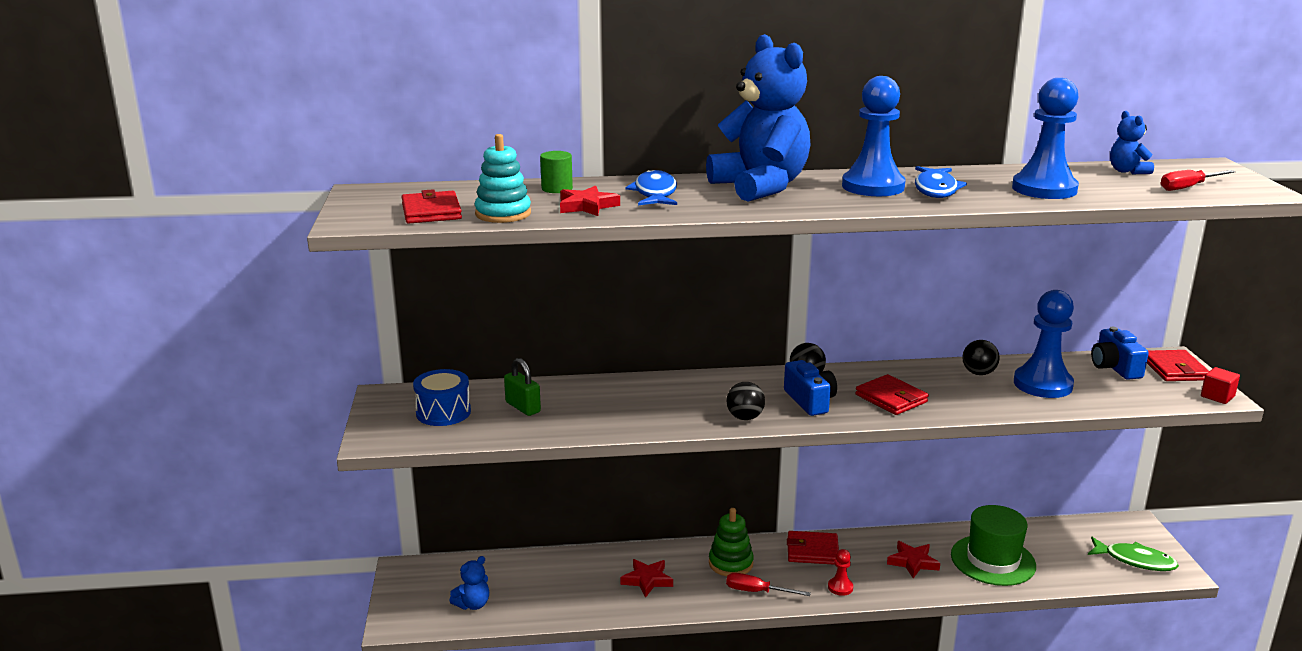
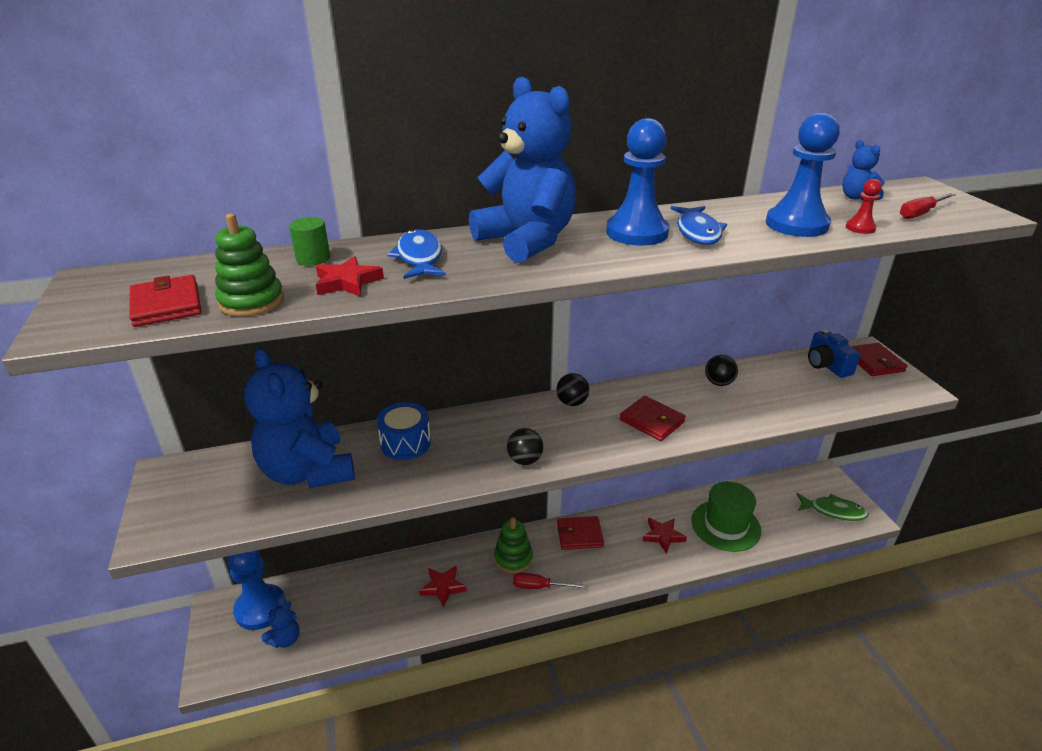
camera: 10 degrees left, 10 degrees up
blue drum [413,369,471,426] -> blue drum moved to [377,402,431,460]
turquoise stacking toy [475,134,531,223] -> green stacking toy [215,214,284,317]
green padlock [504,358,541,416] -> blue teddy bear [244,348,355,488]
blue camera [784,360,837,416] -> none
red pawn [828,549,853,596] -> red pawn moved to [846,179,882,234]
blue pawn [1014,290,1074,398] -> blue pawn moved to [227,550,286,630]
red cube [1201,367,1240,404] -> none

